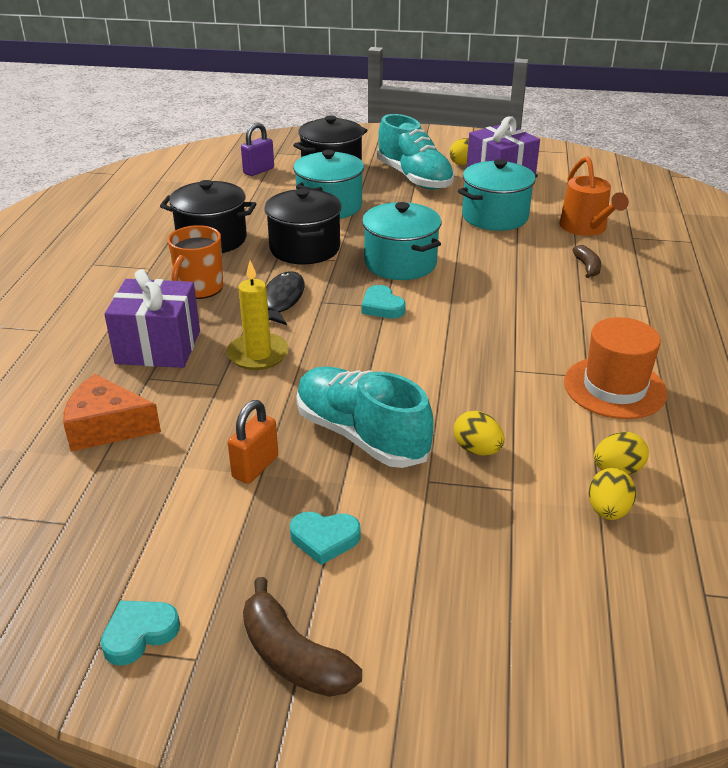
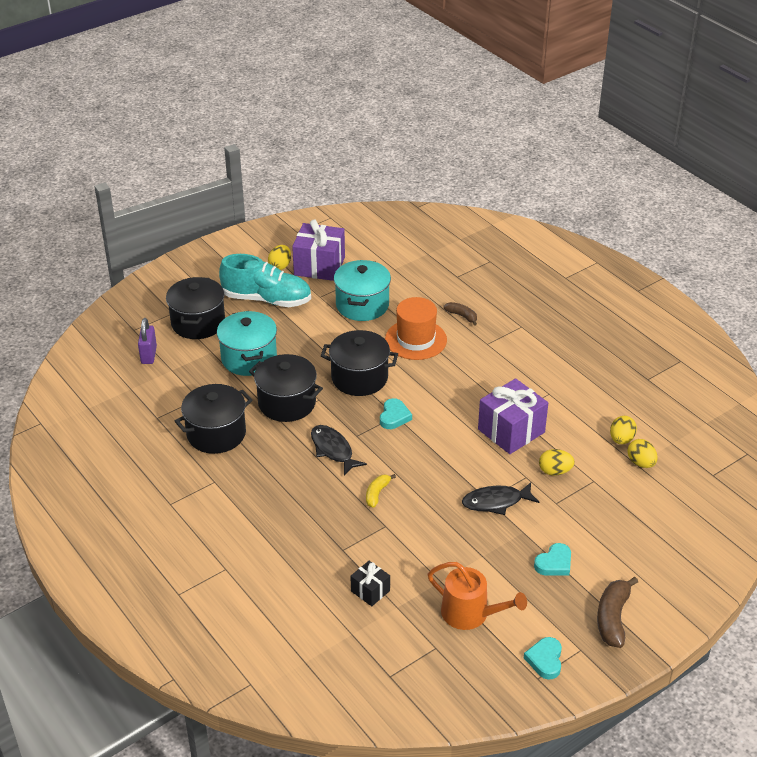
camera: 45 degrees left, 5 degrees up
orange cheese [63,374,161,451] -> black gift [351,561,390,606]
purple gift [104,269,200,368] -> purple gift moved to [478,378,548,454]
orange mug [168,225,223,299] -> none
yellow candle [227,260,289,370] -> yellow banana [366,474,396,508]
orange padlock [228,400,278,484] -> none
brown banana [243,577,362,697] -> brown banana turned 105 degrees clockwise [597,577,638,648]
turquoise shoe [296,367,434,468] -> black fish [462,482,539,515]
turquoise pot [362,202,442,280] -> black pot [321,330,398,396]
turquoise heart [362,285,406,319] -> turquoise heart turned 90 degrees counterclockwise [380,398,412,429]
orange watering can [559,156,629,236] -> orange watering can moved to [428,562,527,630]
orange hat [564,317,667,419] -> orange hat moved to [385,297,447,360]

